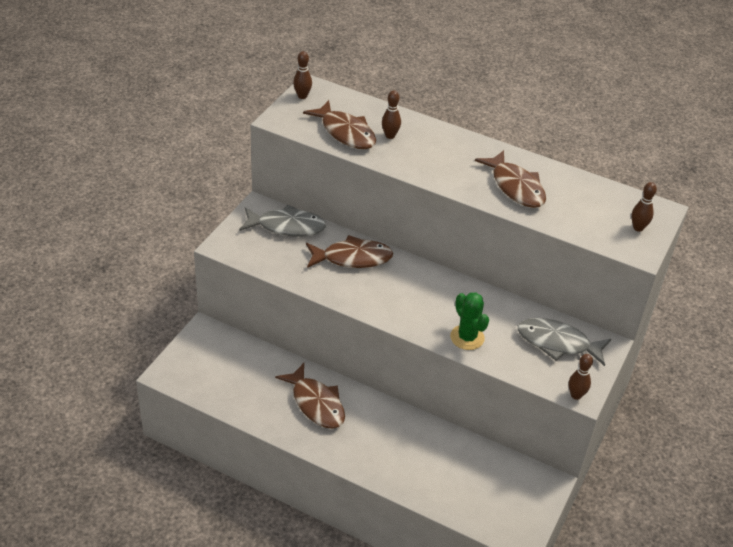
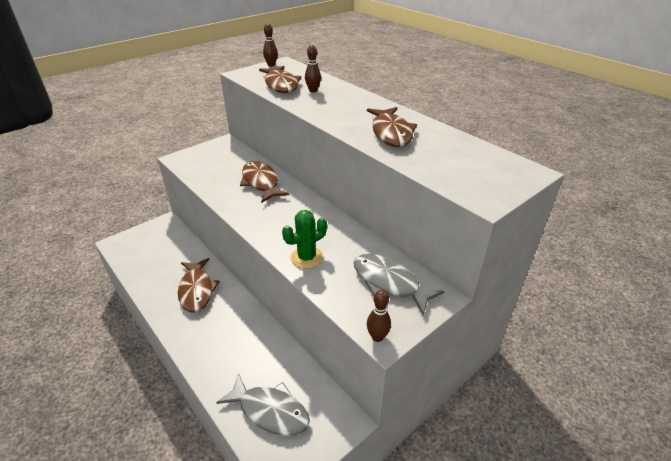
camera: 25 degrees right, 5 degrees down
grey fish [239,205,326,237] -> grey fish moved to [216,373,310,436]
brown fish [306,235,393,268] -> brown fish turned 135 degrees counterclockwise [240,161,289,203]
green cactus [450,292,489,350] -> green cactus turned 60 degrees clockwise [282,210,327,269]
brown bowling pin [631,182,657,232] -> none

